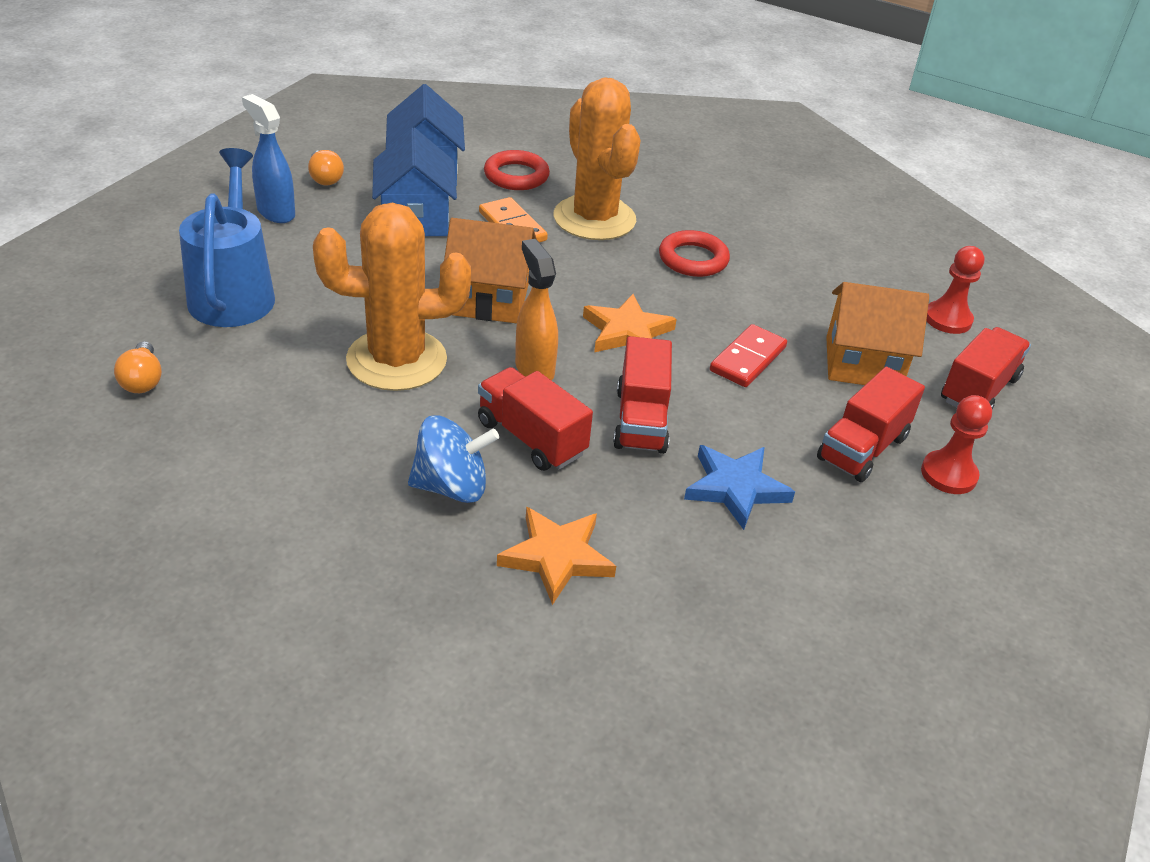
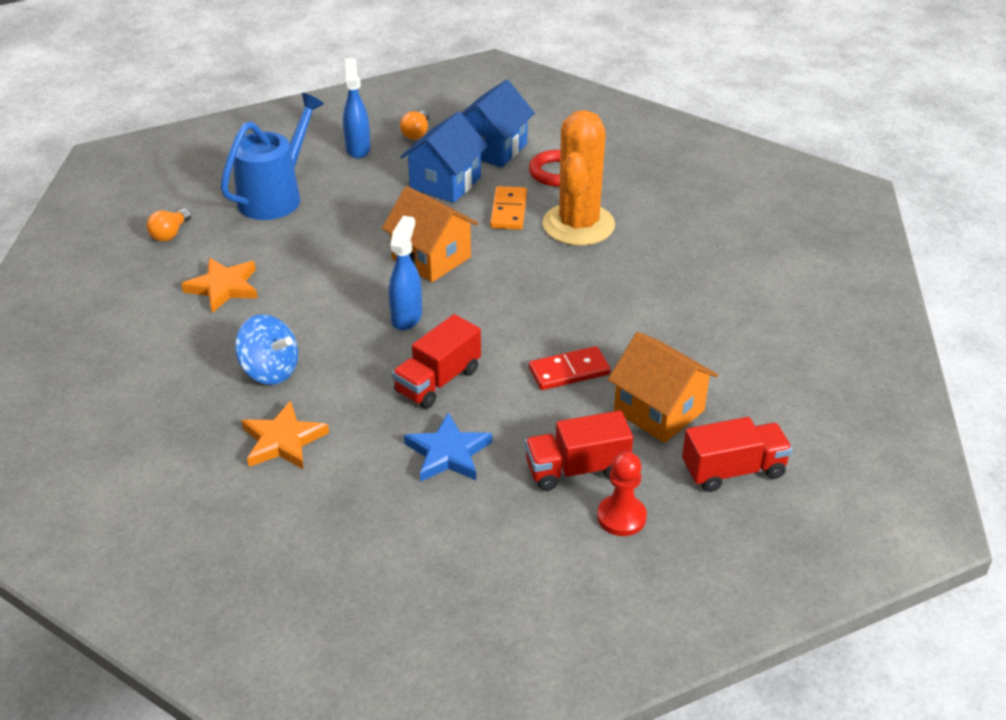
camera: 40 degrees right, 0 degrees up
orange cactus [313,203,471,391] -> none
red truck [478,367,593,471] -> none
orange spray bottle [515,239,558,381] -> blue spray bottle [389,216,422,330]
orange star [583,294,677,352] -> orange star moved to [181,258,258,313]
red ring [659,230,730,277] -> none
red pawn [926,246,984,334] -> none

